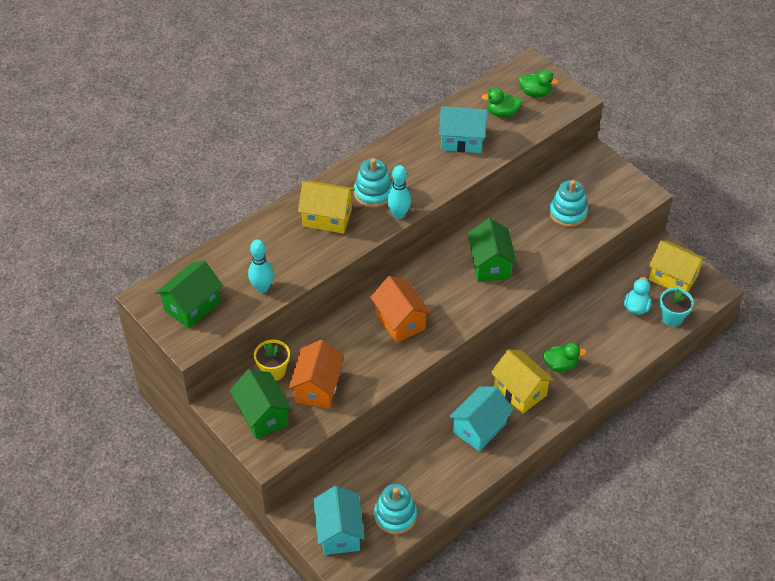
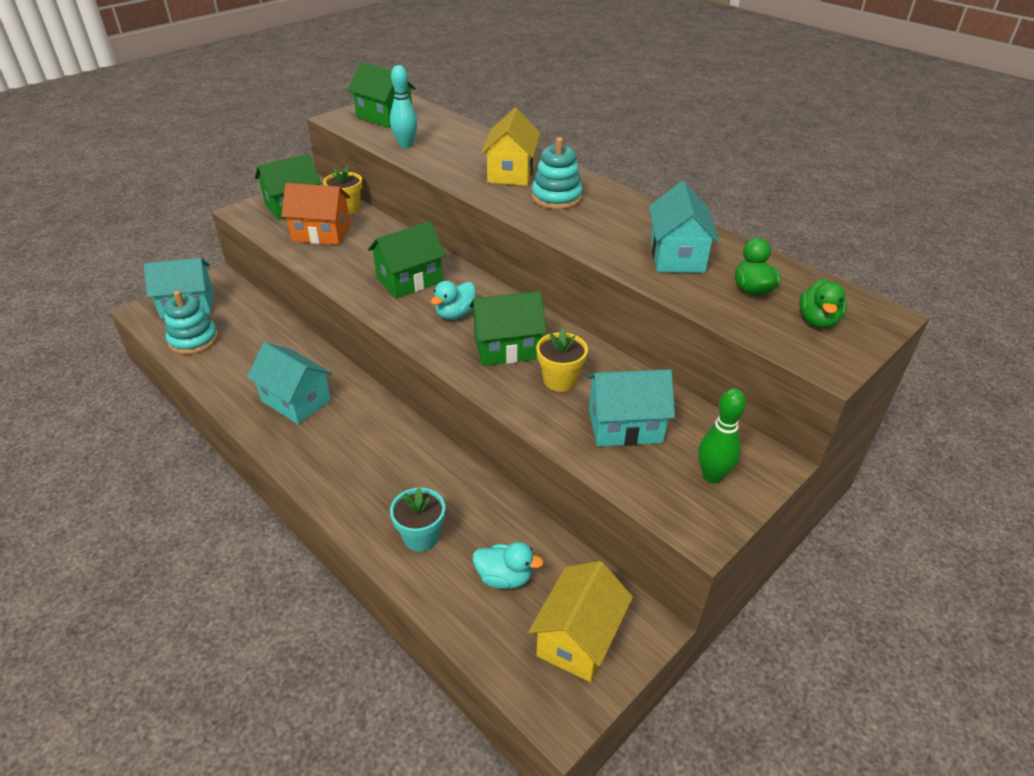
camera: 85 degrees right, 10 degrees down
orange house [370,276,431,343] -> green house [368,221,446,298]
turquoise bowling pin [387,165,411,219] -> none
yellow house [491,350,554,413] -> none
green duck [543,343,586,372] -> none
turquoise stacking toy [549,180,588,227] -> turquoise house [587,369,675,446]
turquoise flower pot [660,288,694,326] -> turquoise flower pot moved to [390,488,445,552]
none -> turquoise duck [431,281,476,320]
none -> yellow flower pot [536,328,588,392]
none -> green bowling pin [698,389,746,484]

